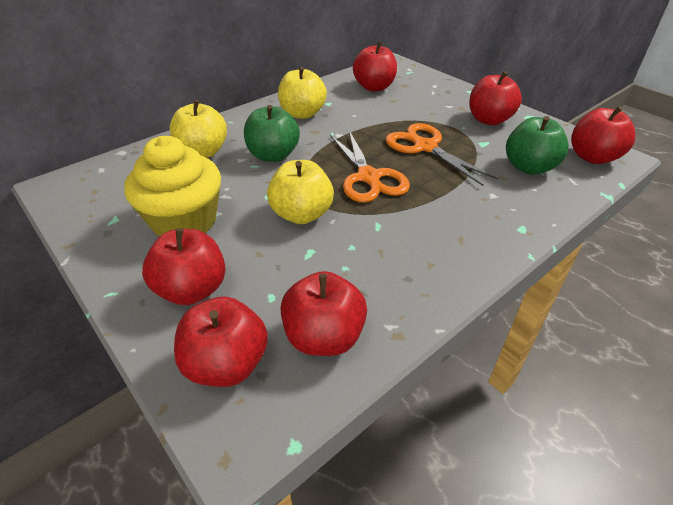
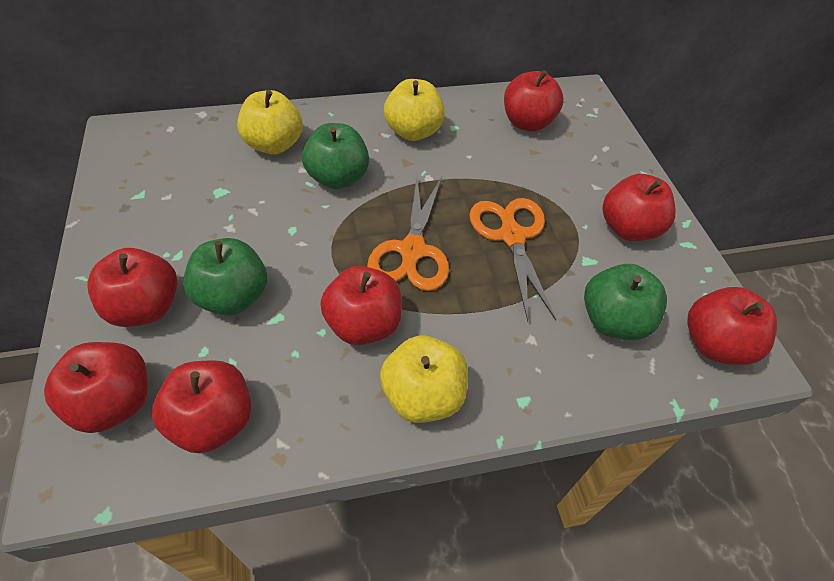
camera: 25 degrees right, 10 degrees up
yellow cupcake [124,136,221,236] -> none
yellow apple [267,160,334,224] -> yellow apple moved to [380,336,468,423]
none -> green apple [183,238,267,316]
none -> red apple [320,266,402,345]

